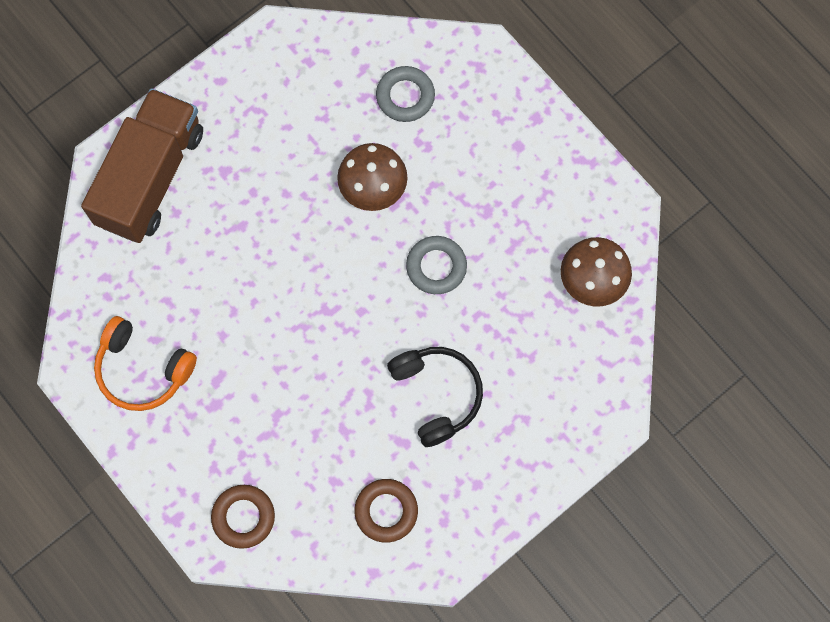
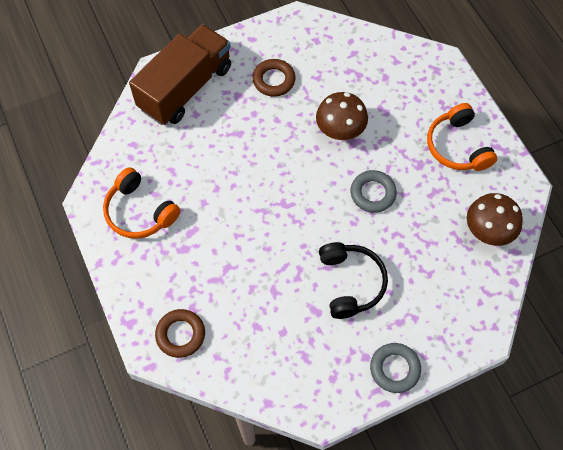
camera: 15 degrees right, 10 degrees down
brown ring [354,479,418,543] -> brown ring moved to [252,59,296,97]
grey ring [376,66,435,122] -> grey ring moved to [370,343,421,393]
none -> orange headphones [427,103,497,171]

